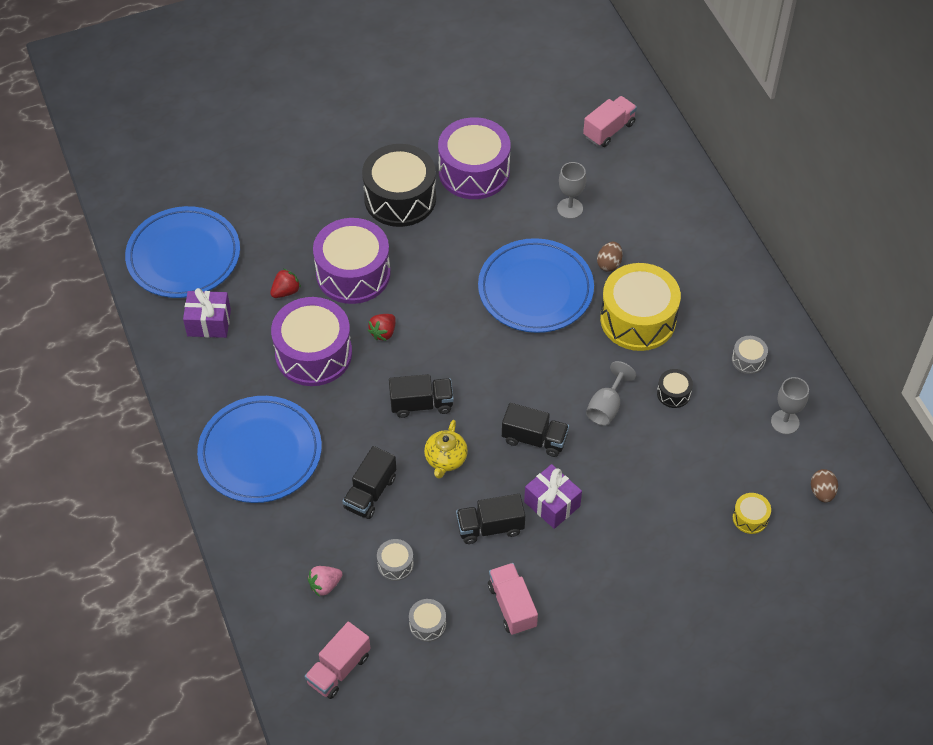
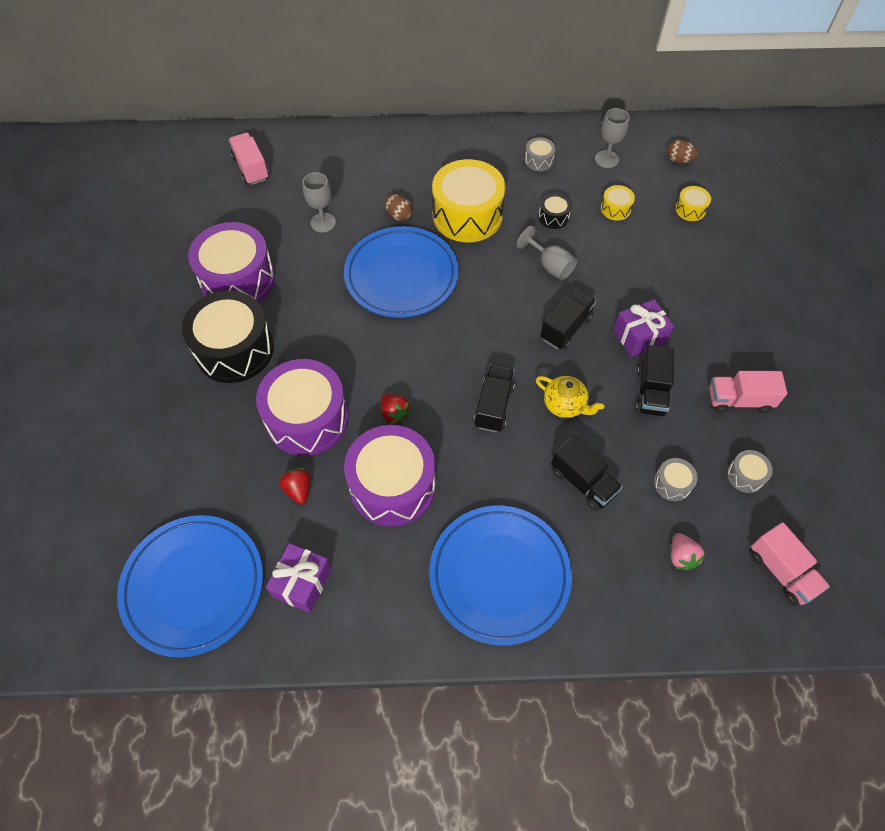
camera: 70 degrees left, 5 degrees up
none -> yellow drum [601,185,635,221]

